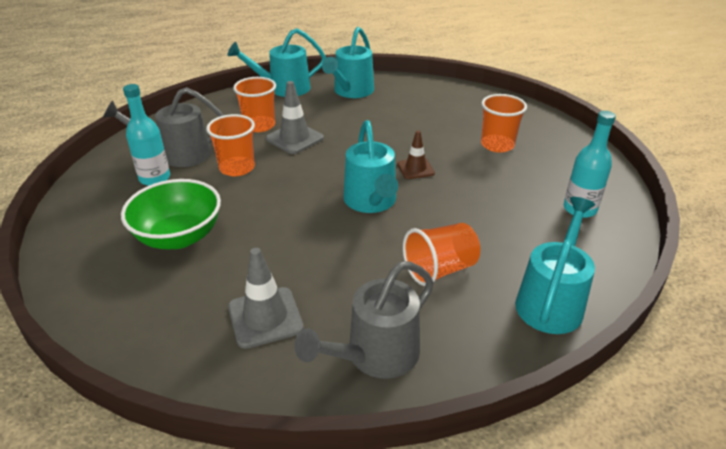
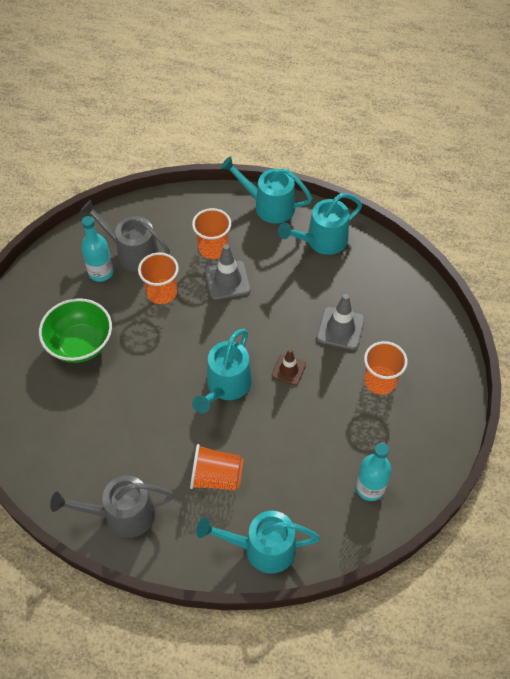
camera: 35 degrees right, 20 degrees up
grey traffic cone [228,248,304,349] -> grey traffic cone moved to [317,294,365,350]
turquoise watering can [515,197,595,334] -> turquoise watering can turned 150 degrees counterclockwise [196,511,320,574]

